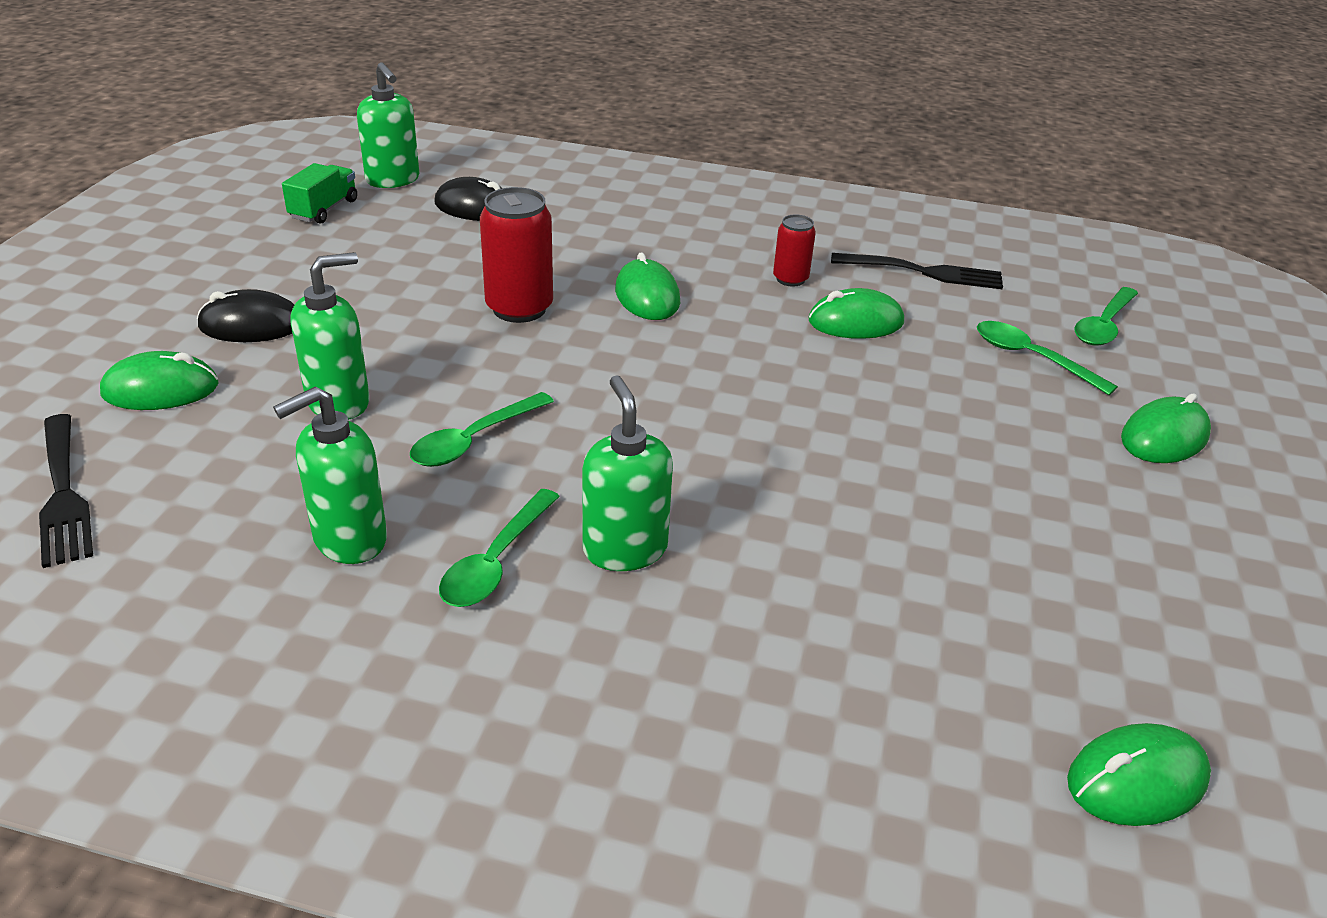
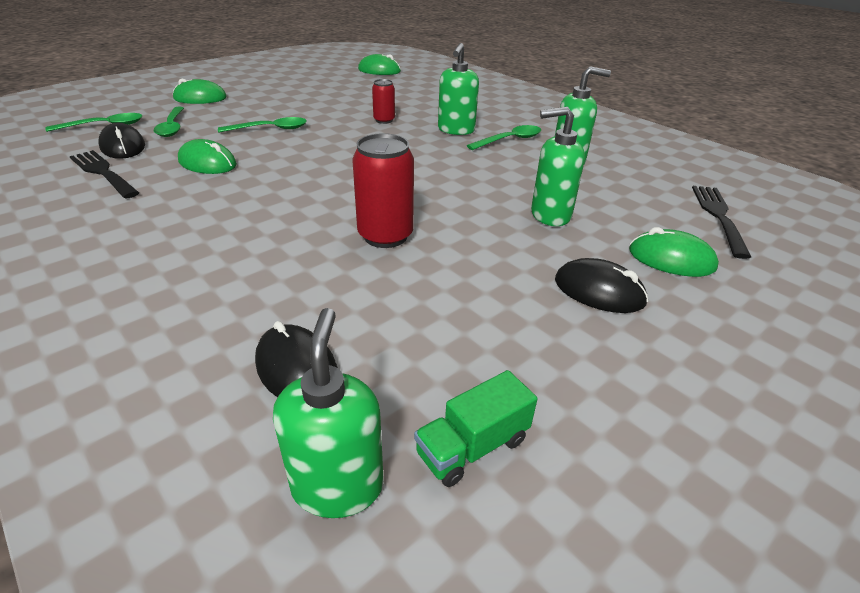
camera: 145 degrees left, 0 degrees up
green spoon [410,392,554,467] -> green spoon moved to [218,117,307,133]
green mouse [615,252,680,320] -> none
red can [773,214,816,287] -> red can moved to [372,79,395,124]
none -> black mouse [98,123,145,159]

